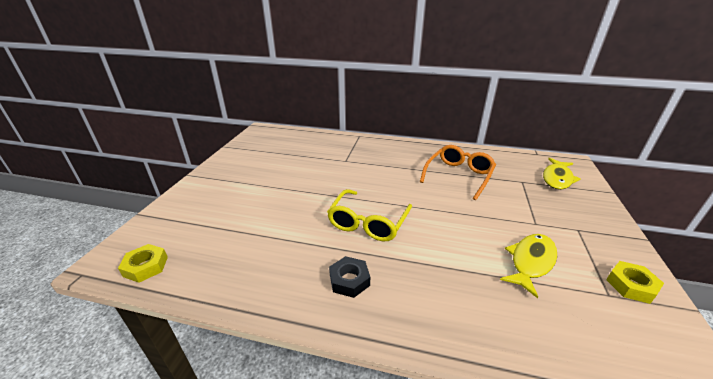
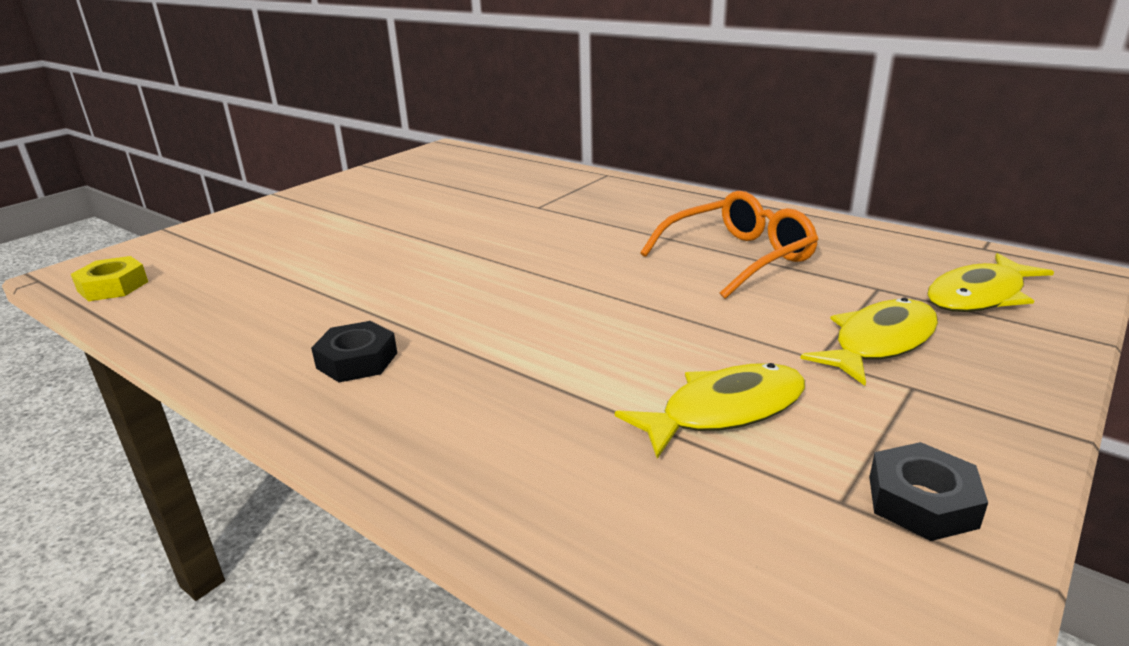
camera: 25 degrees right, 5 degrees down
yellow glasses [327,189,412,242] -> none
yellow nut [606,261,664,304] -> black nut [869,442,988,541]
none -> yellow fish [801,298,938,386]

